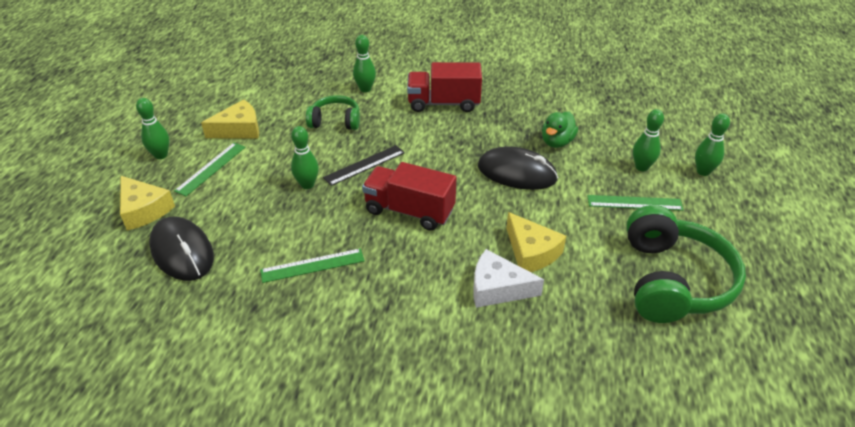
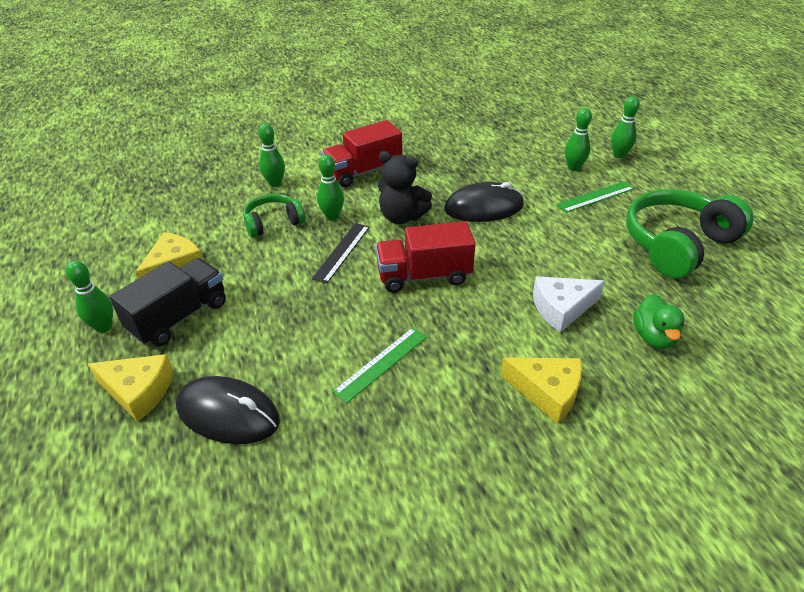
camera: 30 degrees left, 0 degrees up
green ruler [174,143,245,196] -> black truck [109,258,226,346]
green bowling pin [291,126,319,189] -> green bowling pin moved to [317,154,344,221]
yellow cheese [506,212,566,272] -> yellow cheese moved to [501,357,582,424]
green duck [542,112,578,148] -> green duck moved to [633,294,685,349]
green headphones [626,205,746,323] -> green headphones turned 105 degrees counterclockwise [626,189,753,278]
none -> black teddy bear [378,151,432,224]

